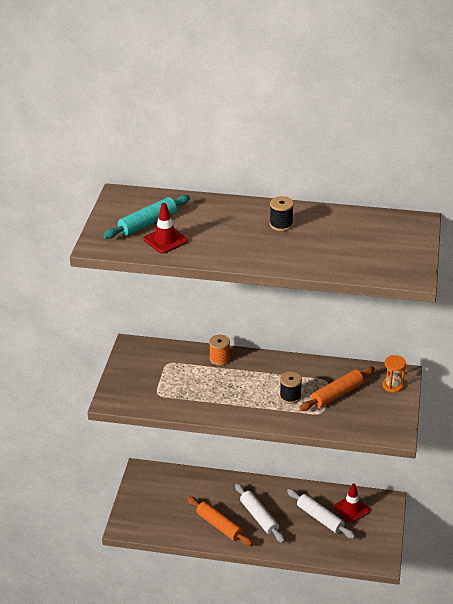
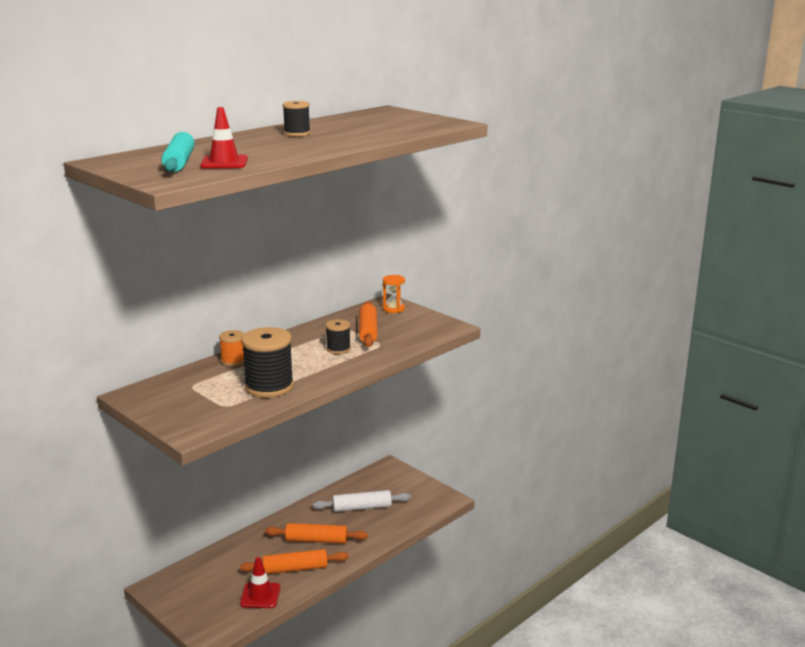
camera: 55 degrees left, 15 degrees down
white rolling pin [235,483,285,543] -> orange rolling pin [265,523,368,544]
red traffic cone [334,484,370,523] -> red traffic cone moved to [240,557,281,608]
none -> black spool [241,327,294,398]

